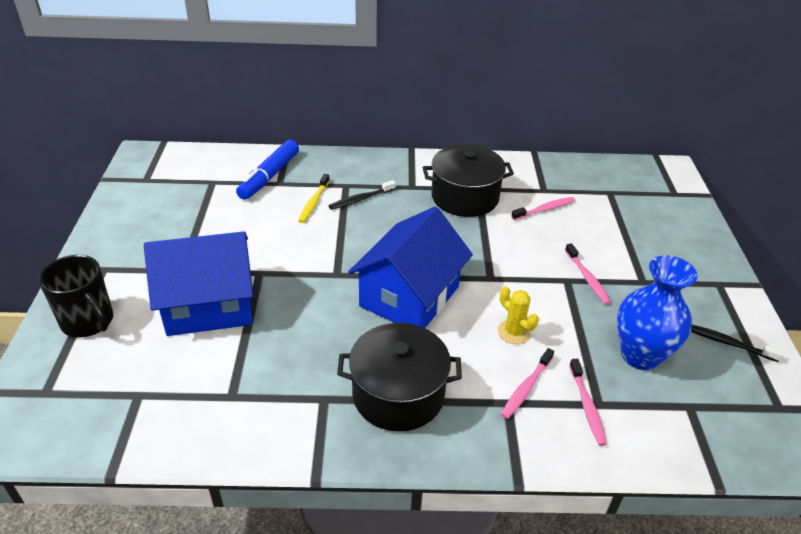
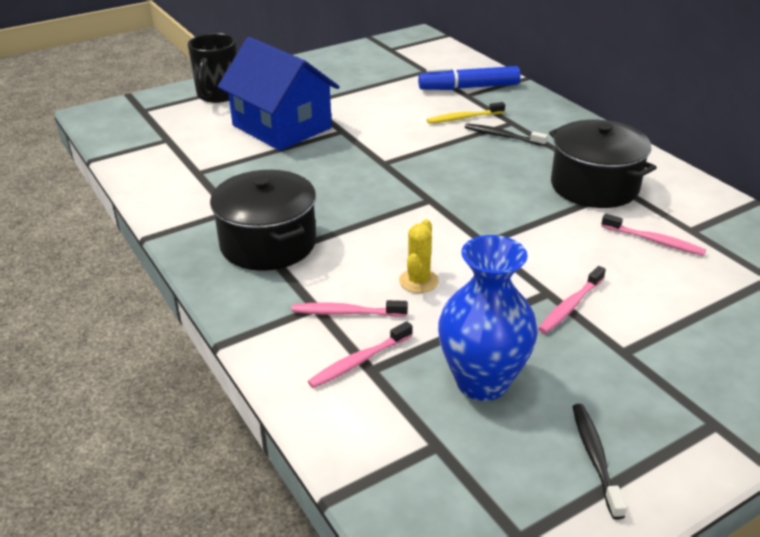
camera: 60 degrees right, 5 degrees down
blue house [348,207,473,328] -> none

